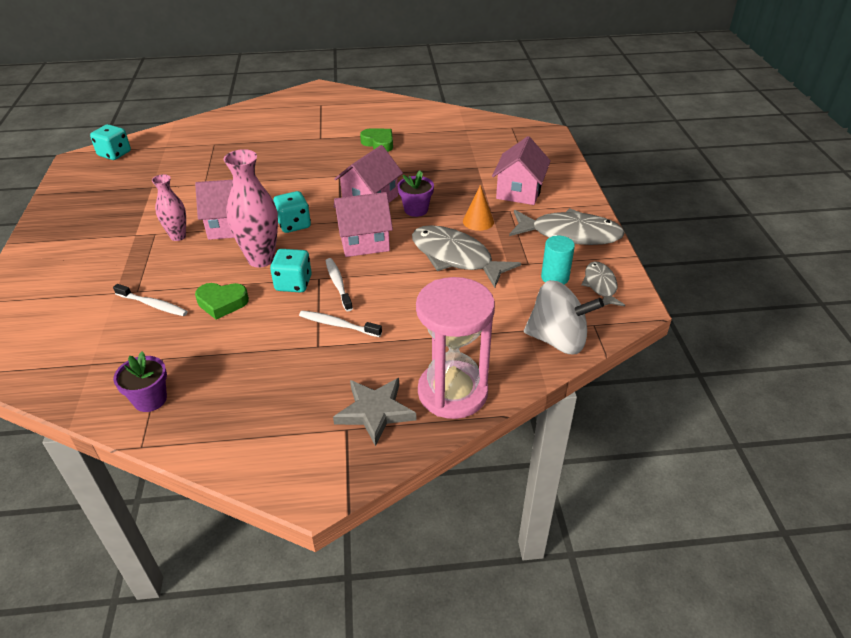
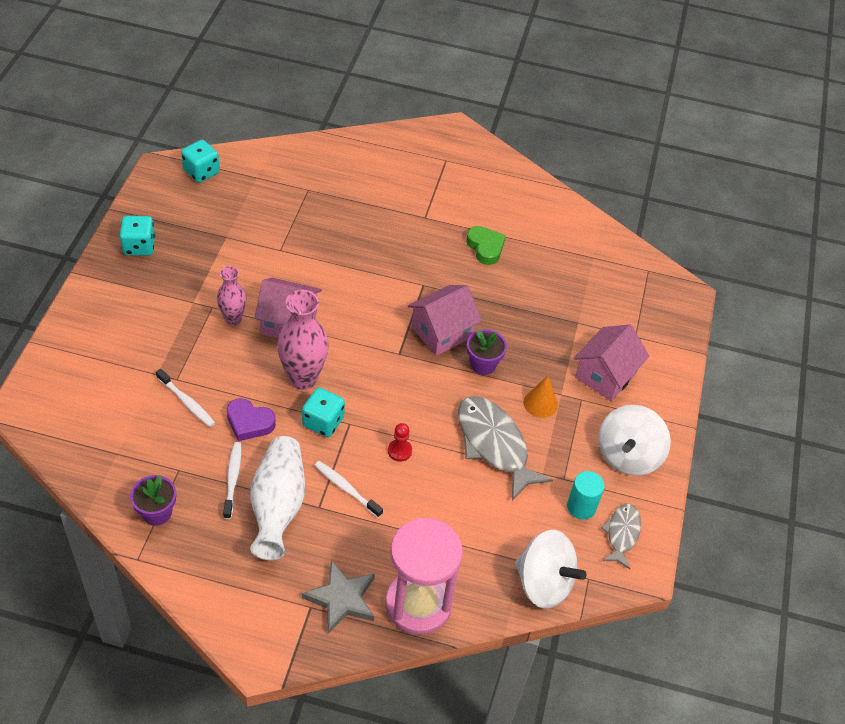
camera: 15 degrees right, 10 degrees up
green heart [195,283,249,320] -> purple heart [227,398,276,441]
turquoise dice [273,191,311,233] -> turquoise dice moved to [120,216,155,255]
white toothbrush [326,258,353,311] -> white toothbrush moved to [223,442,241,519]
pink house [334,192,393,257] -> none
grey fish [509,208,625,245] -> white spinning top [598,405,671,476]
none -> white vase [250,436,305,560]
none -> red pawn [388,423,412,462]

